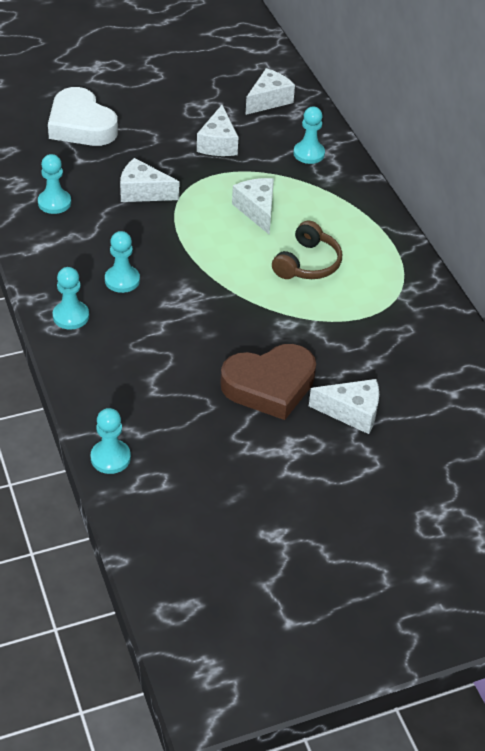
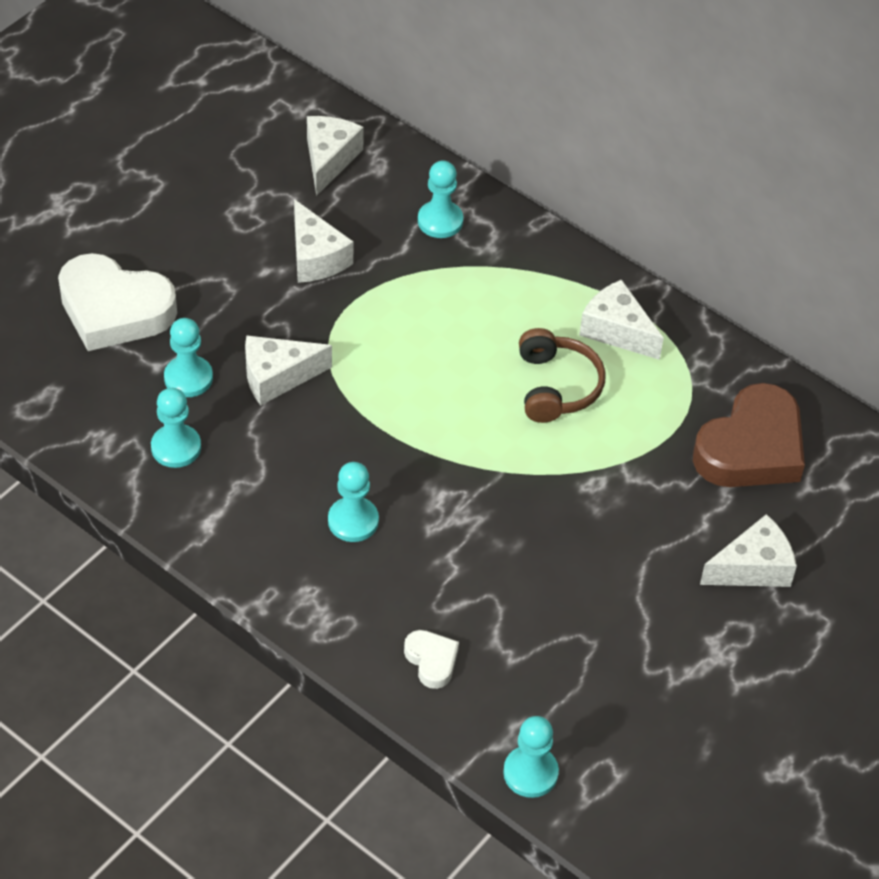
camera: 30 degrees left, 5 degrees up
turquoise pawn [53,267,89,330] -> turquoise pawn moved to [164,318,213,397]
brown heart [220,344,316,420] -> brown heart moved to [693,383,805,487]
white cheese [232,178,274,235] -> white cheese moved to [579,279,664,360]
none -> white heart [404,630,459,689]

